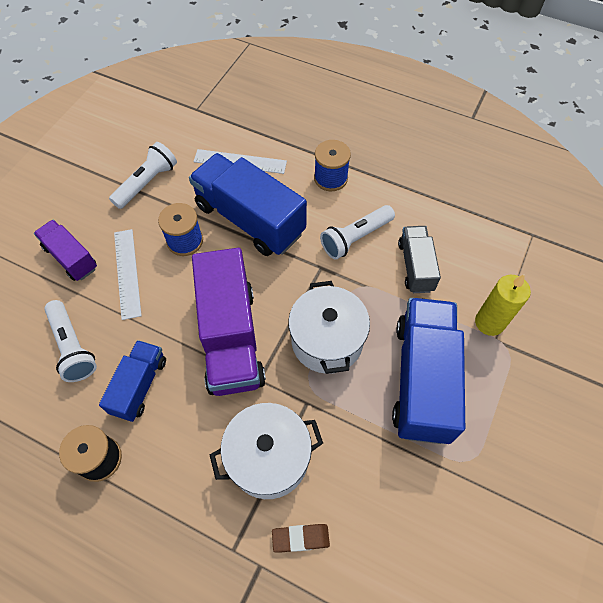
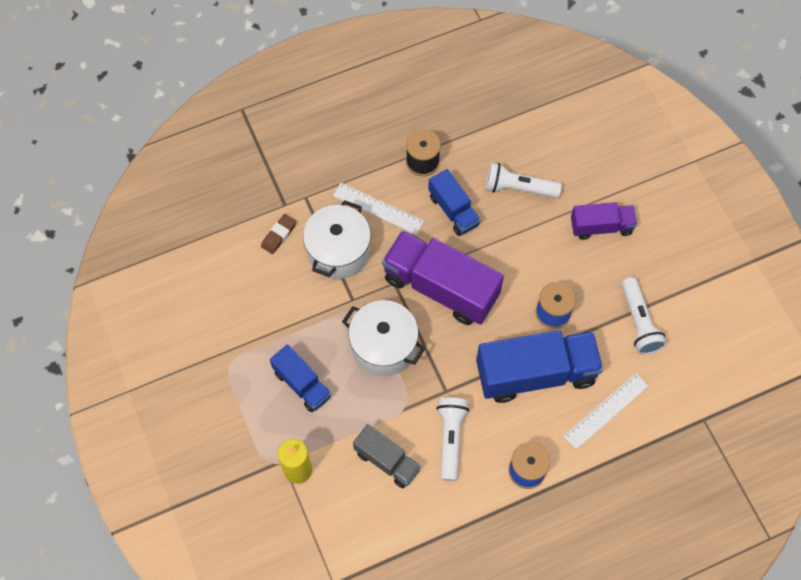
camera: 130 degrees right, 5 degrees up
white ruler [114,229,142,320] -> white ruler moved to [333,183,424,235]
blue truck [392,298,465,444] -> blue truck [270,344,331,412], size x0.55

